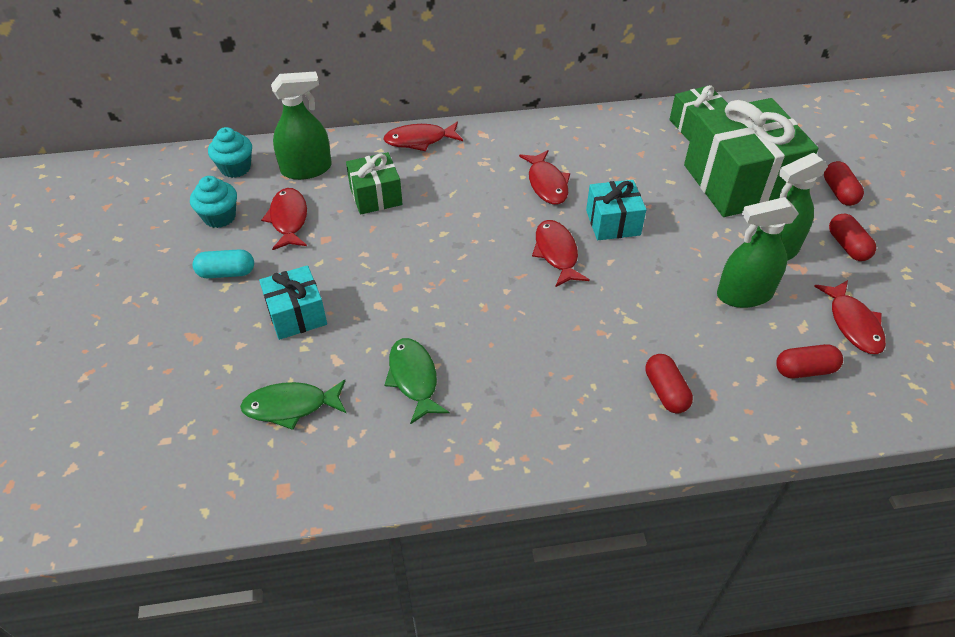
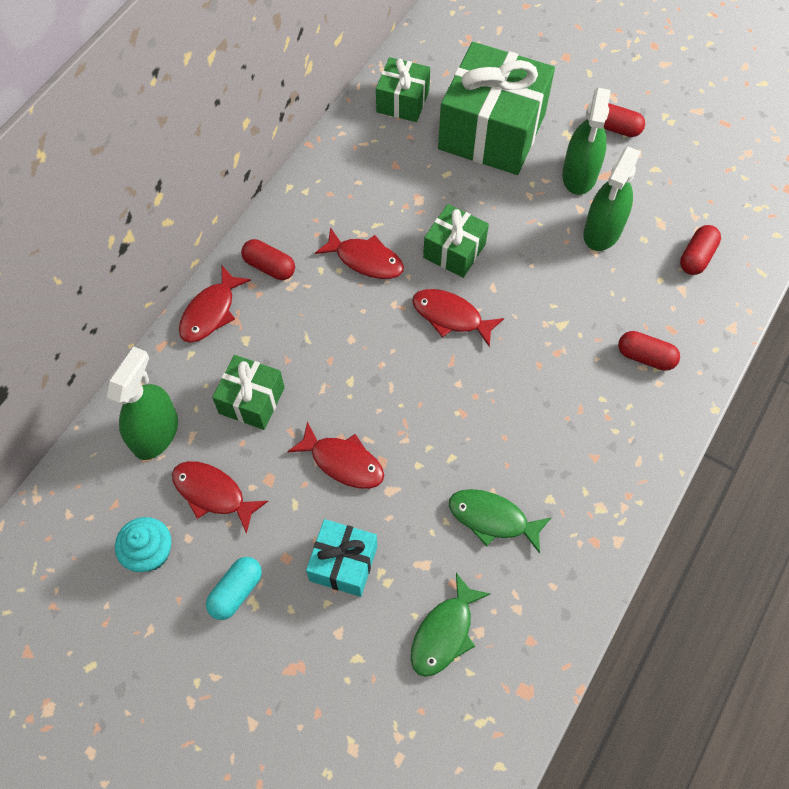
camera: 50 degrees left, 15 degrees up
turquoise cupcake [208,127,252,178] -> none
turquoise gift [586,180,646,240] -> green gift [423,204,489,278]
red fish [814,280,886,354] -> red fish moved to [287,421,384,489]
red capsule [824,161,864,206] -> red capsule moved to [241,239,295,280]

